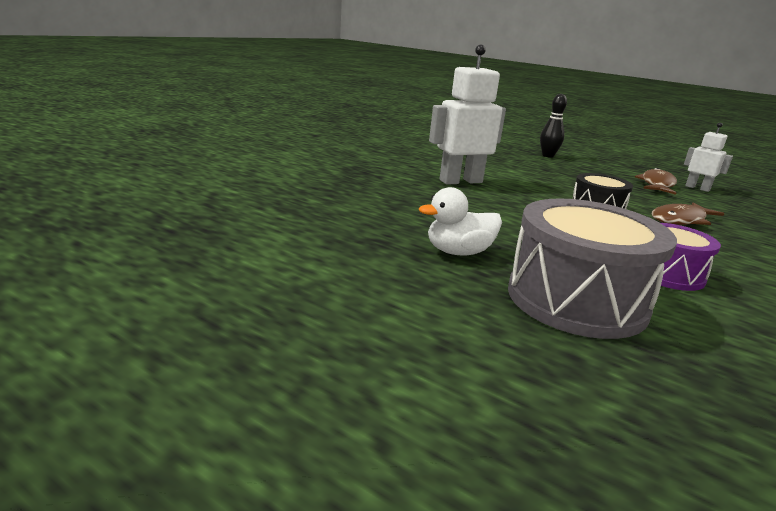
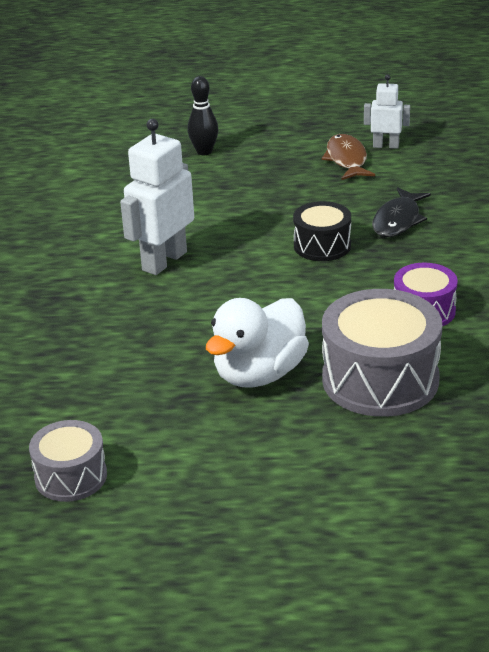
camera: 30 degrees left, 10 degrees up
white duck [419,187,502,255] -> white duck [206,298,309,387], size x1.53
brown fish [651,202,724,225] -> black fish [372,187,431,237]
none -> grey drum [29,420,107,502]

